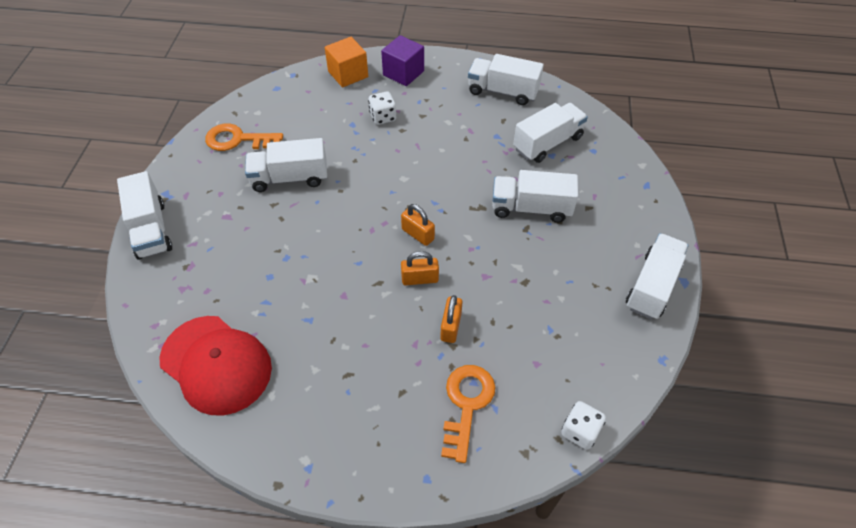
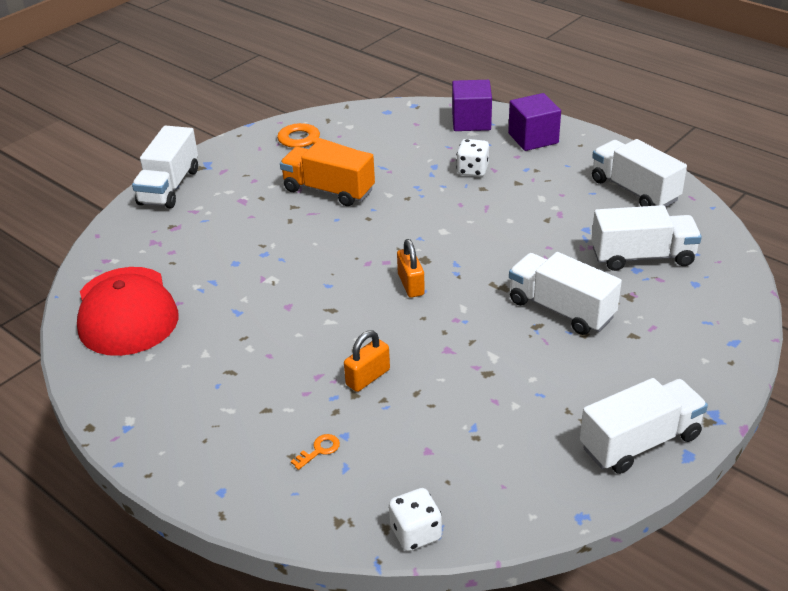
camera: 35 degrees right, 15 degrees down
white truck [245,138,327,192] -> orange truck [280,141,375,206]
orange cube [325,37,368,87] -> purple cube [452,80,492,131]
orange padlock [401,251,439,285] -> none
orange key [441,365,495,463] -> orange key [291,434,340,470], size x0.43

